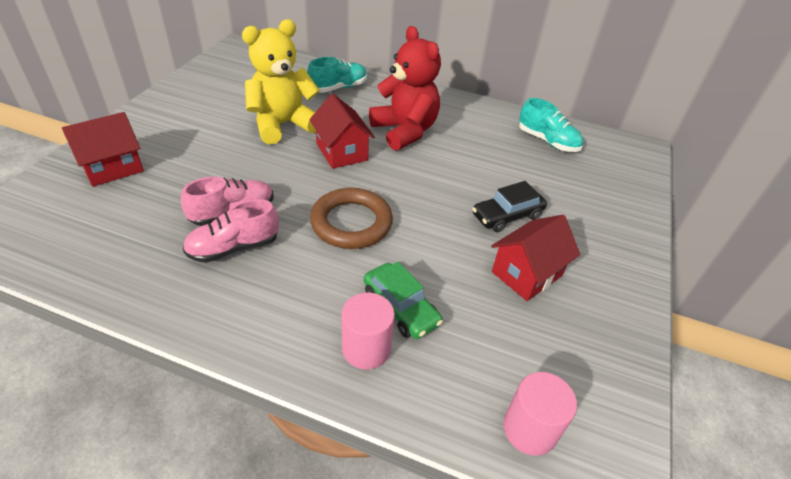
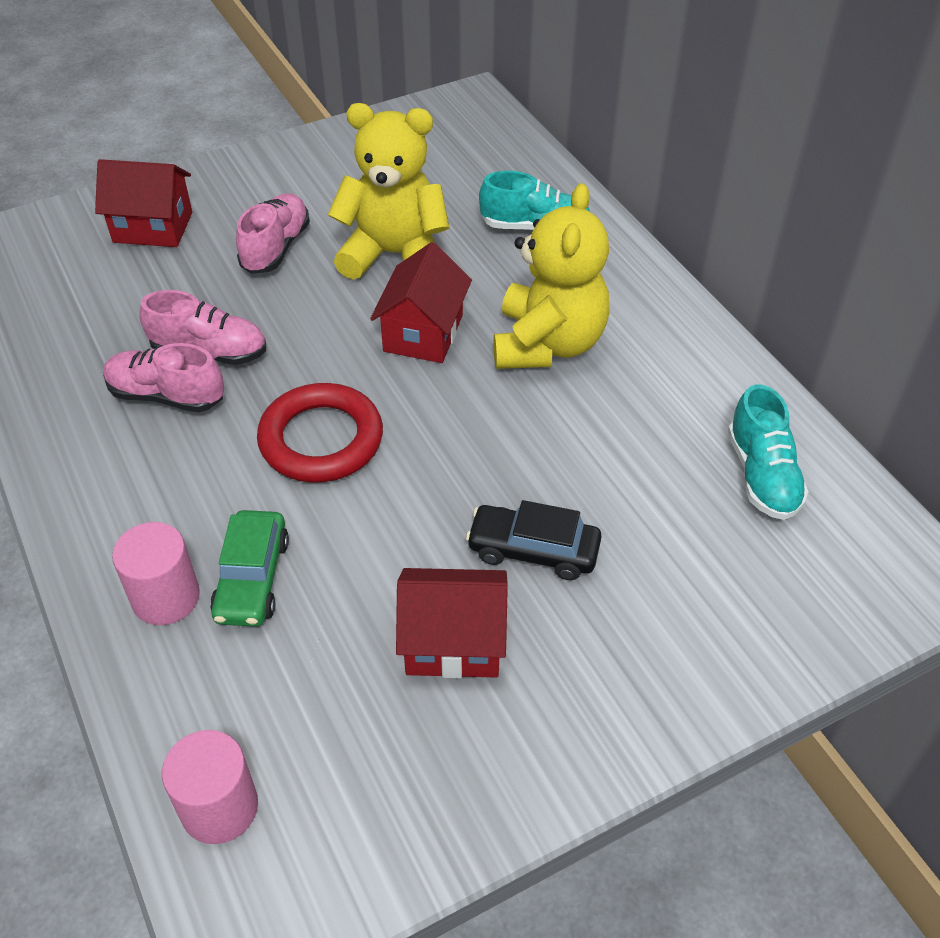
camera: 45 degrees right, 5 degrees up
brown ring [310,188,393,249] -> red ring [257,383,383,483]
red teddy bear [369,26,441,151] -> yellow teddy bear [493,183,610,369]
none -> pink shoe [236,193,310,274]

